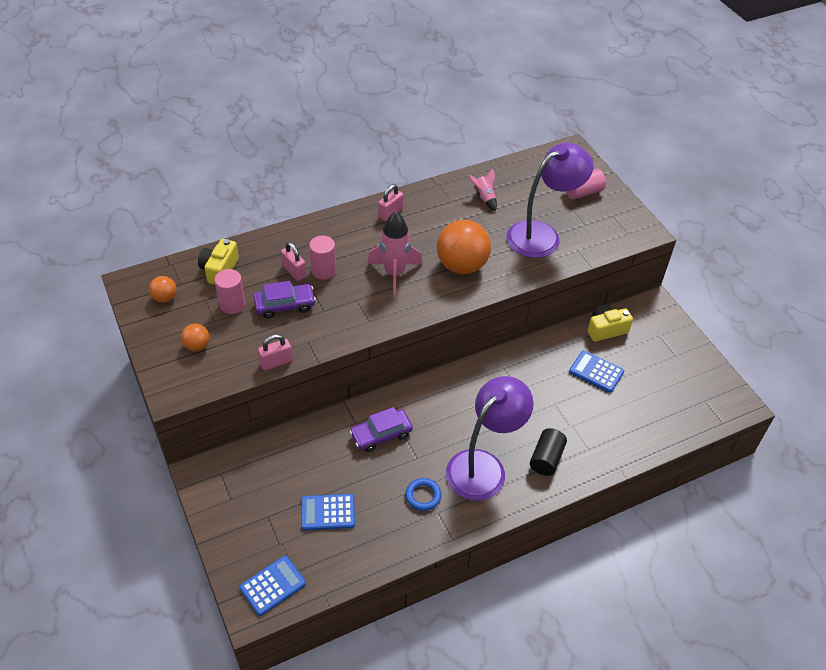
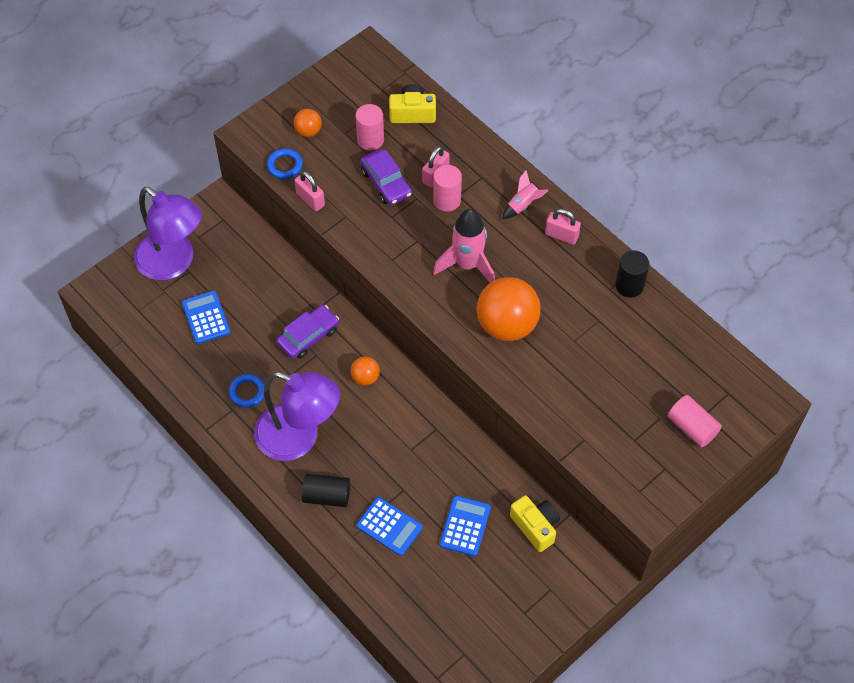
camera: 75 degrees right, 10 degrees up
orange ball [149,276,177,303] -> orange ball moved to [351,357,380,385]
blue calculator [239,556,306,616] -> blue calculator moved to [357,497,423,556]
purple car [349,407,413,452] -> purple car turned 90 degrees clockwise [276,305,339,359]
pink rocket [468,168,497,211] -> pink rocket moved to [502,170,549,219]
purple lamp [506,143,593,258] -> purple lamp moved to [134,187,202,280]
none -> blue ring [267,148,303,179]
none -> black cylinder [615,251,649,298]

